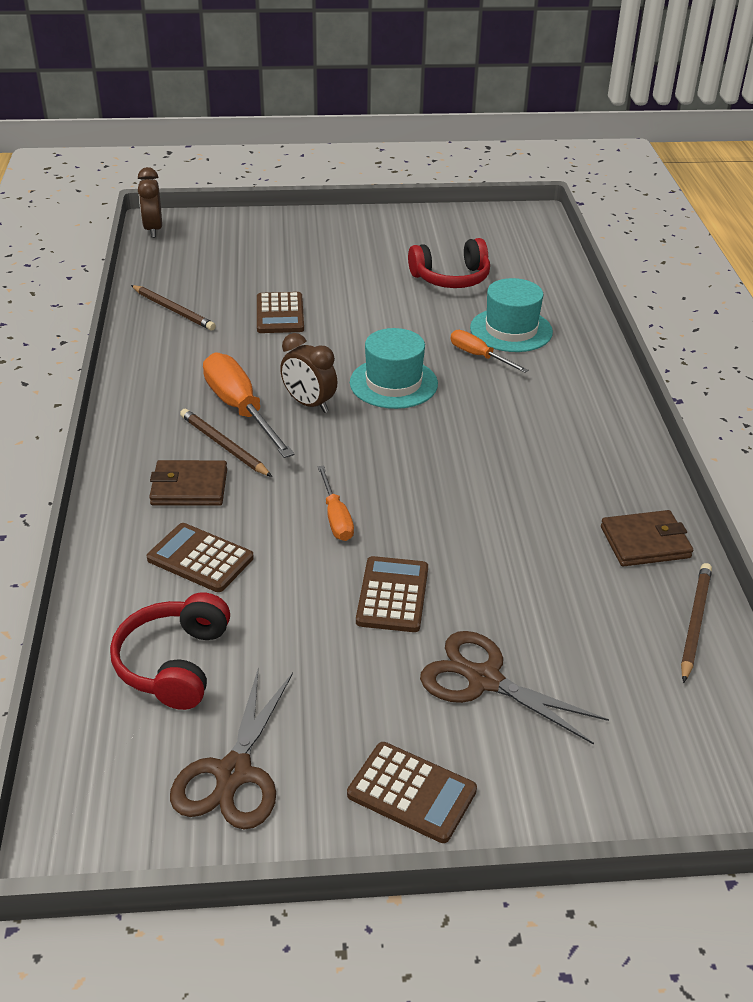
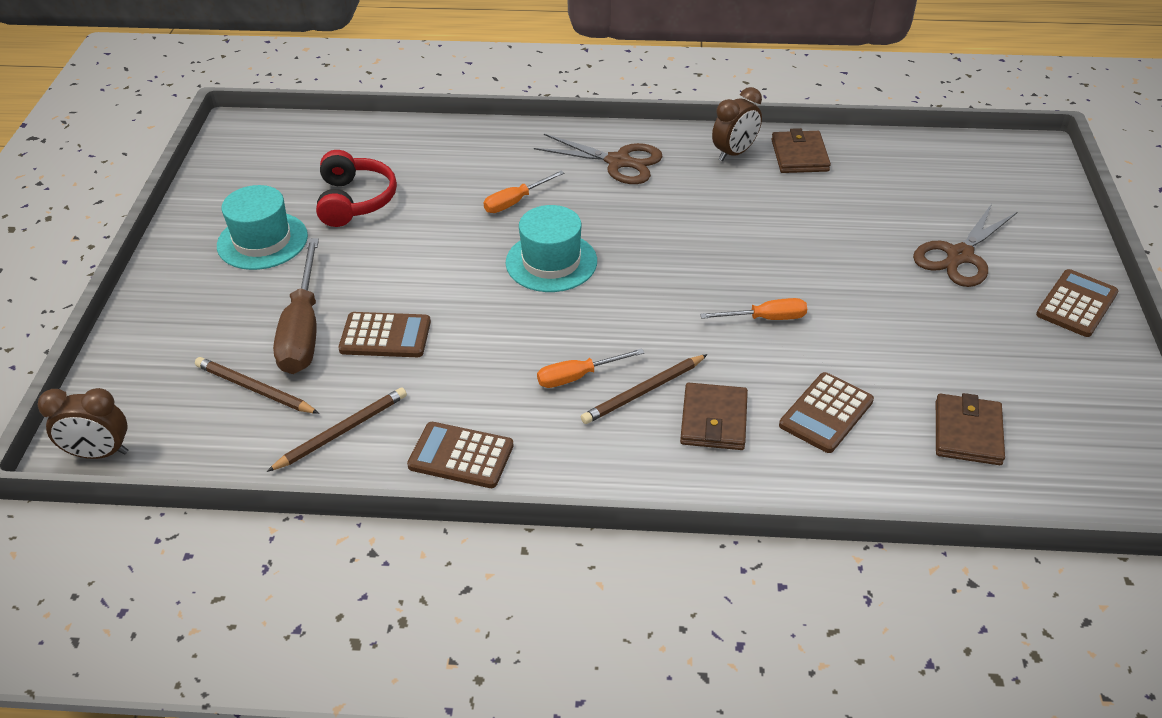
camera: 80 degrees left, 5 degrees up
red headphones [110,592,230,710] -> brown wallet [936,393,1005,465]
brown scissors [170,667,293,829] -> brown scissors moved to [534,134,663,184]
orange screwdriver [203,352,295,458] -> orange screwdriver [537,348,644,388], size x0.56
brown clock [280,333,337,413] -> brown clock moved to [712,87,762,161]
brown calculator [356,556,428,632] -> brown calculator moved to [407,422,514,488]
turquoise hat [470,278,553,352] -> turquoise hat moved to [217,185,308,270]
brown pencil [681,563,712,683] -> brown pencil moved to [195,357,319,414]
none -> brown screwdriver [273,238,319,374]

